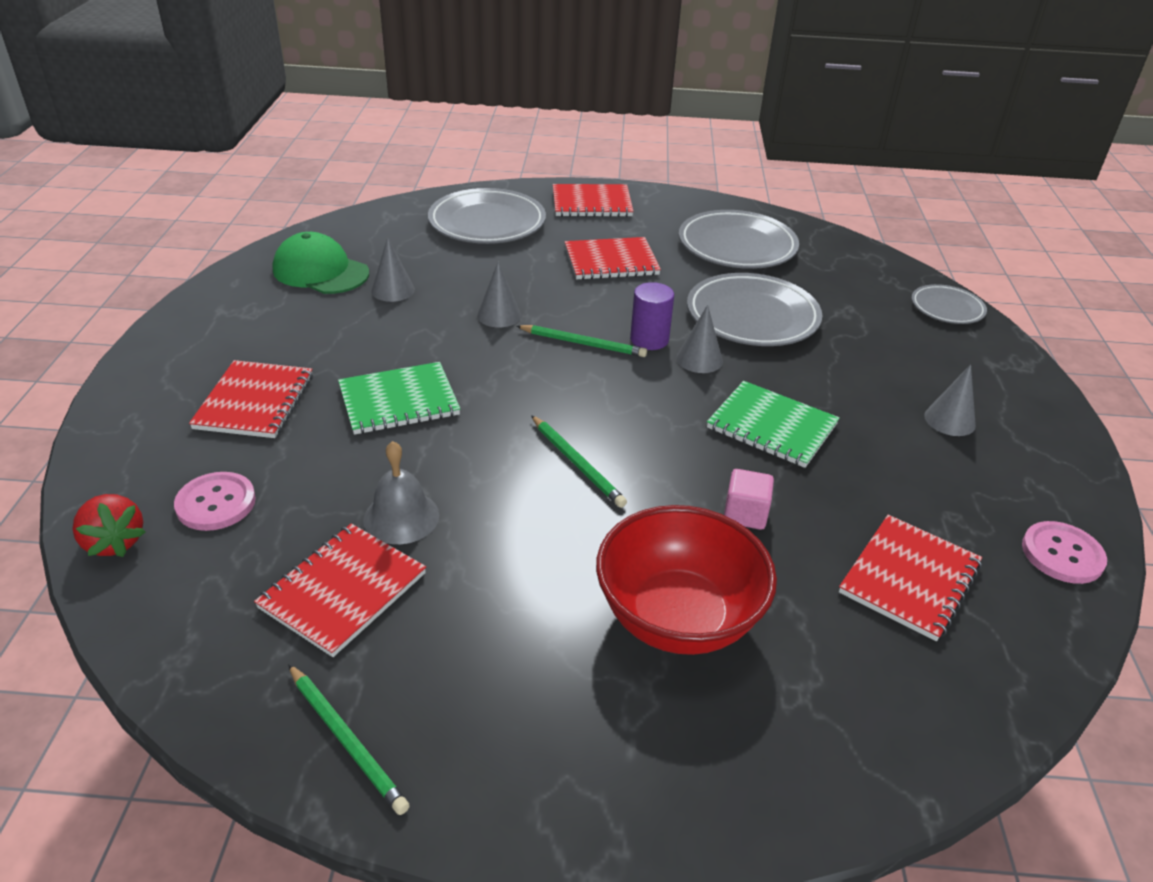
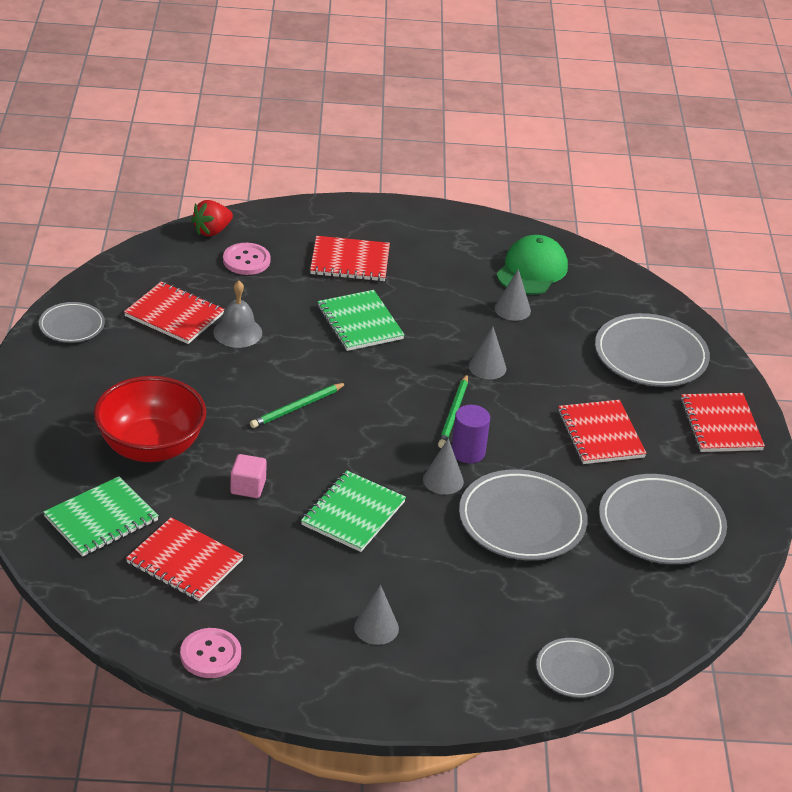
camera: 85 degrees right, 0 degrees up
green pencil [288,664,410,815] -> grey plate [39,302,105,343]
none -> green notebook [43,476,159,557]

